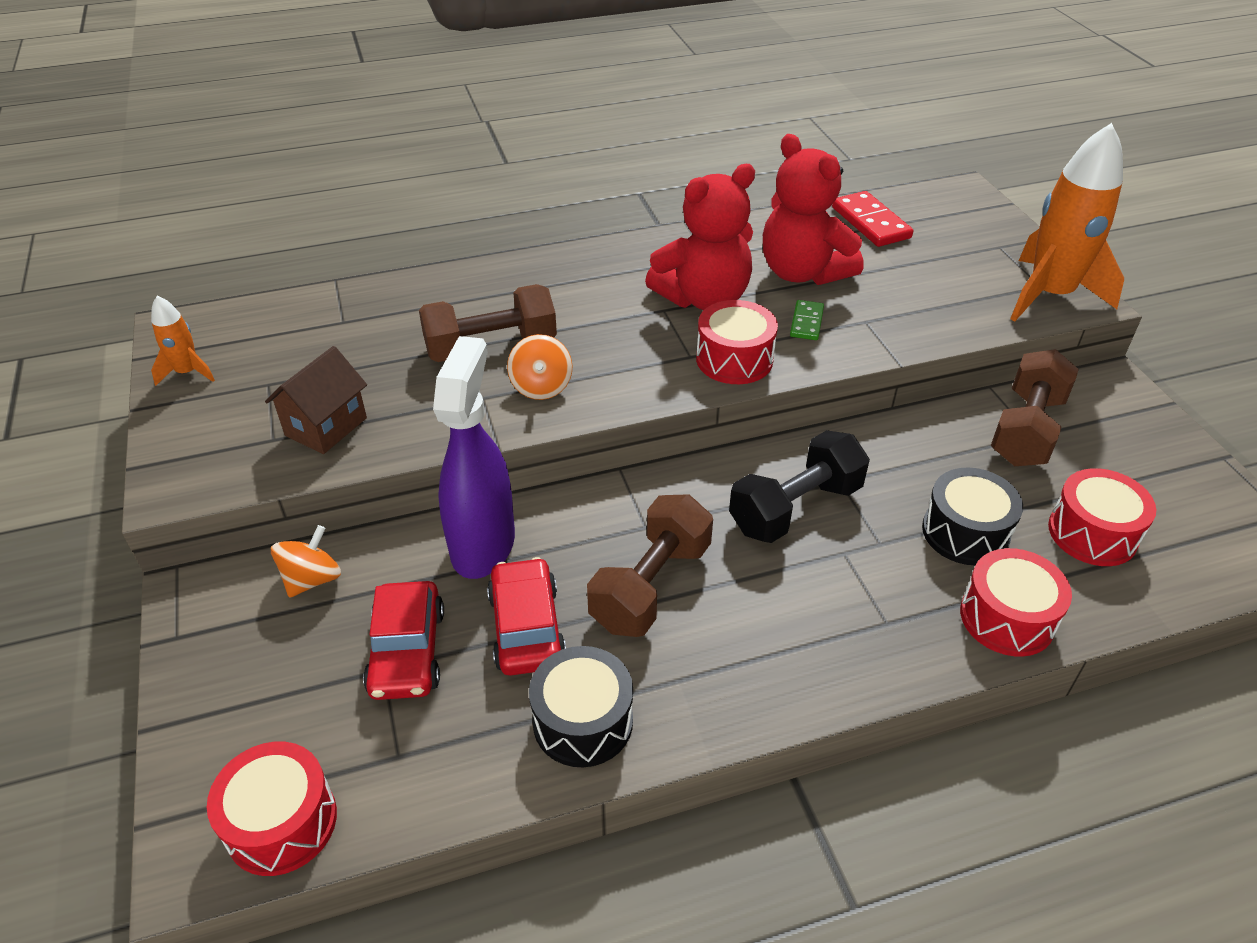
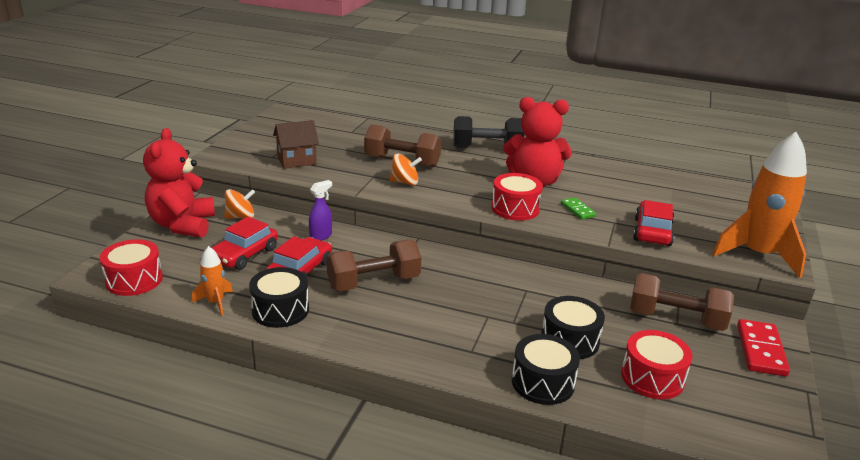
camera: 35 degrees right, 15 degrees down
orange rocket [151,296,215,386] -> orange rocket moved to [192,246,233,316]
purple spray bottle [433,336,515,579] -> purple spray bottle [309,180,332,241], size x0.47
orange spinning top [507,334,573,400] -> orange spinning top turned 120 degrees counterclockwise [390,154,422,185]
black dumbbell [729,430,870,543] -> black dumbbell moved to [453,116,525,148]
red teddy bear [763,134,864,285] -> red teddy bear moved to [143,128,215,238]
green domino [790,300,824,340] -> green domino turned 75 degrees counterclockwise [561,197,596,220]
red domino [832,191,913,247] -> red domino moved to [737,319,790,376]
red drum [960,548,1072,657] -> black drum [512,334,580,405]
brown dumbbell [991,349,1079,466] -> brown dumbbell turned 45 degrees clockwise [630,273,734,331]
none -> red car [633,200,674,246]

